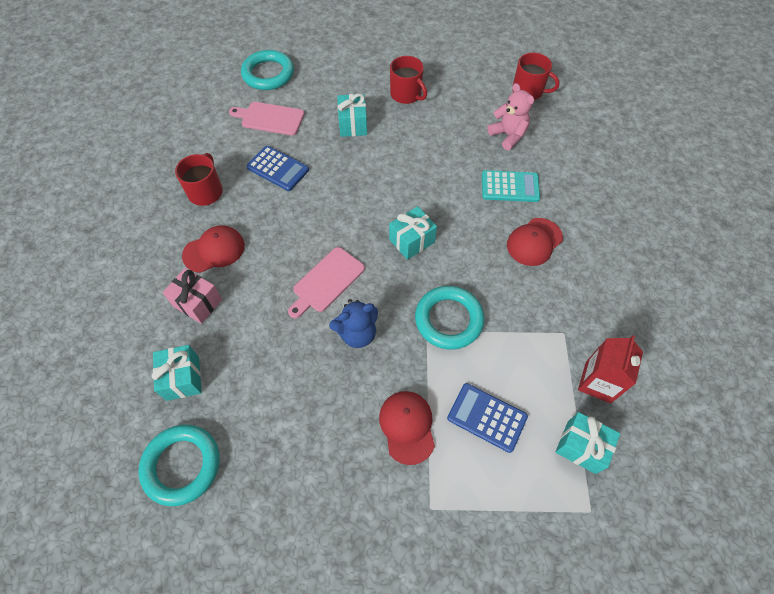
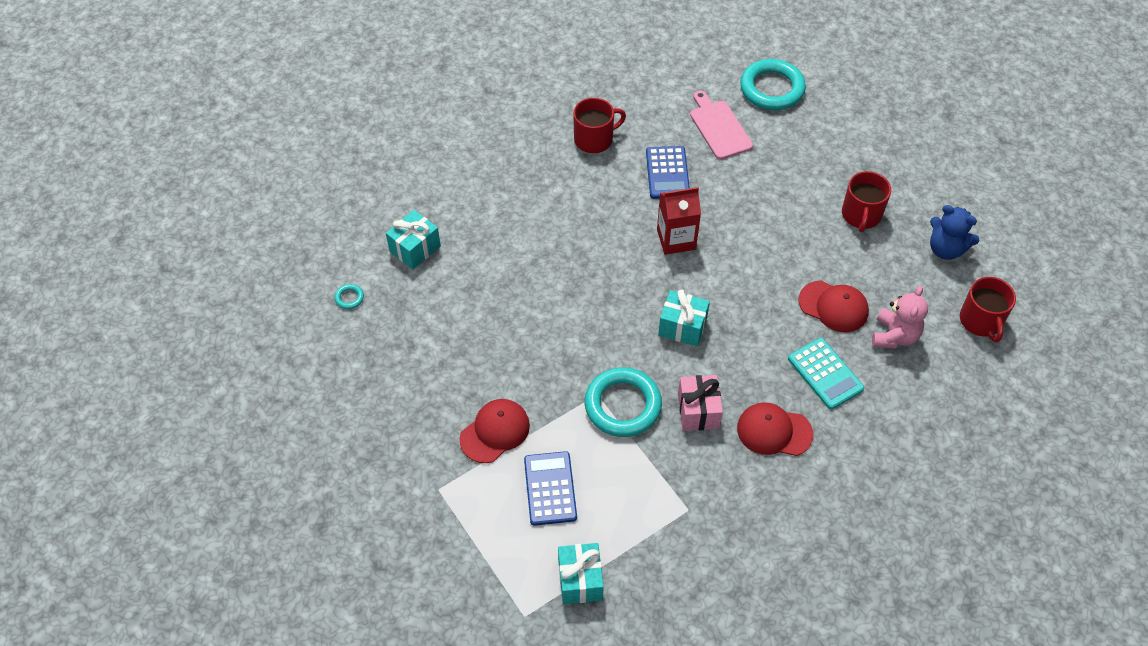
camera: 55 degrees right, 5 degrees down
turquoise ring [138,425,220,506] -> turquoise ring [334,284,364,309], size x0.40
pink gift [162,268,222,324] -> pink gift moved to [678,375,723,431]
red cap [182,225,245,273] -> red cap moved to [799,281,869,332]
pink cutting board [288,247,365,319] -> none
blue teddy bear [329,299,378,348] -> blue teddy bear moved to [930,205,979,260]
turquoise gift [337,93,367,137] -> none
red carton [578,336,643,403] -> red carton moved to [657,187,701,255]

